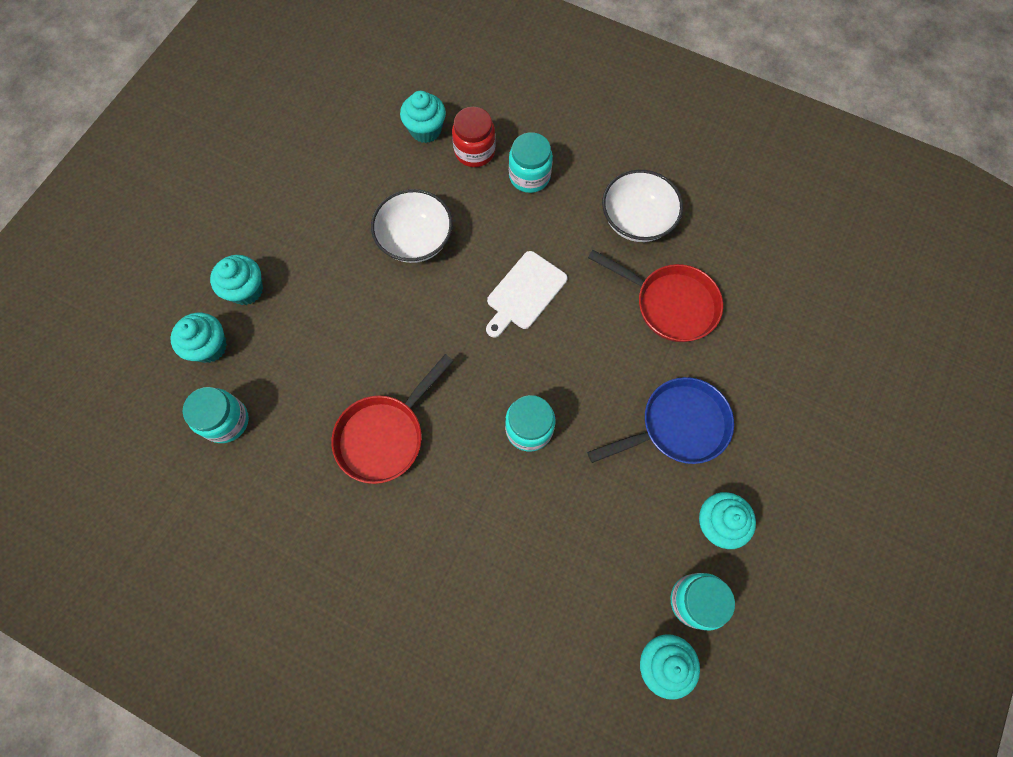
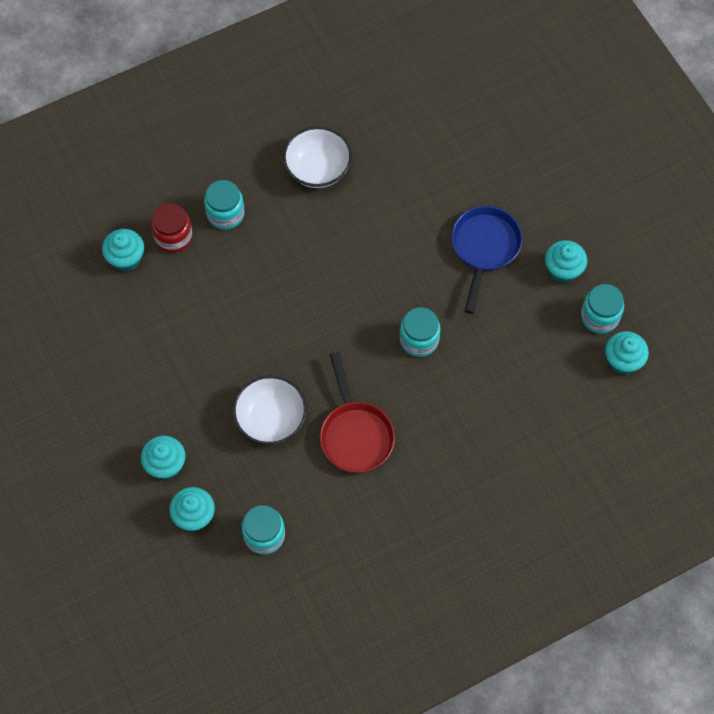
camera: 55 degrees left, 5 degrees down
white bowl [371,189,453,263] -> white bowl moved to [233,376,307,445]
white cutting board [486,251,568,338] -> none
red pan [588,250,723,342] -> none

